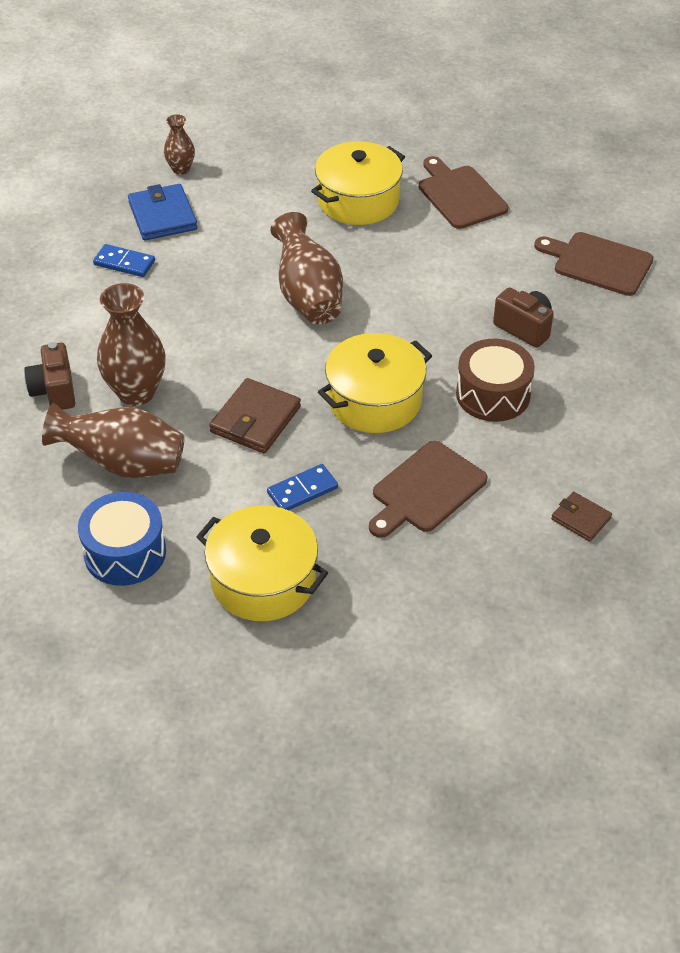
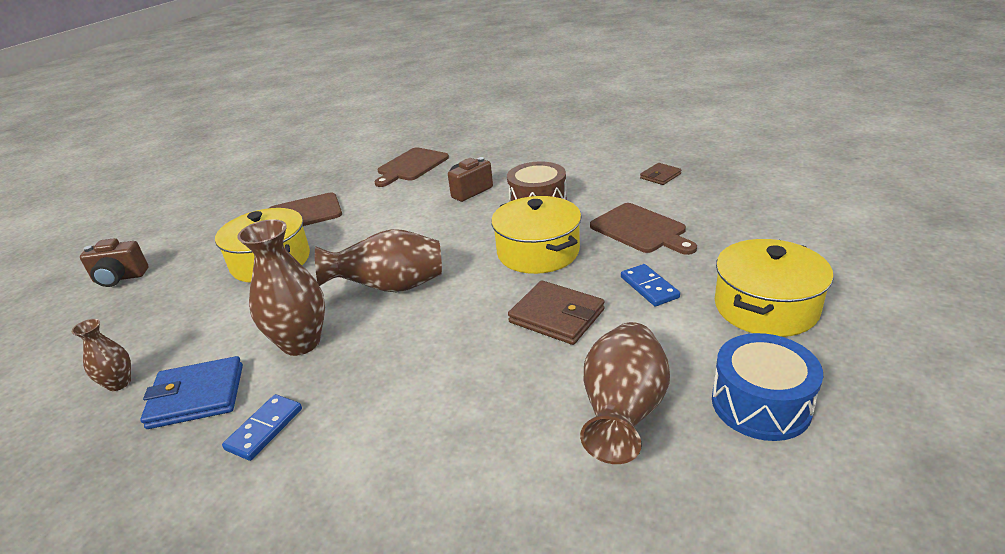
camera: 80 degrees left, 15 degrees down
brown camera [24,342,75,410] -> brown camera moved to [80,238,149,287]
brown vase [97,283,166,406] -> brown vase moved to [237,219,325,356]

